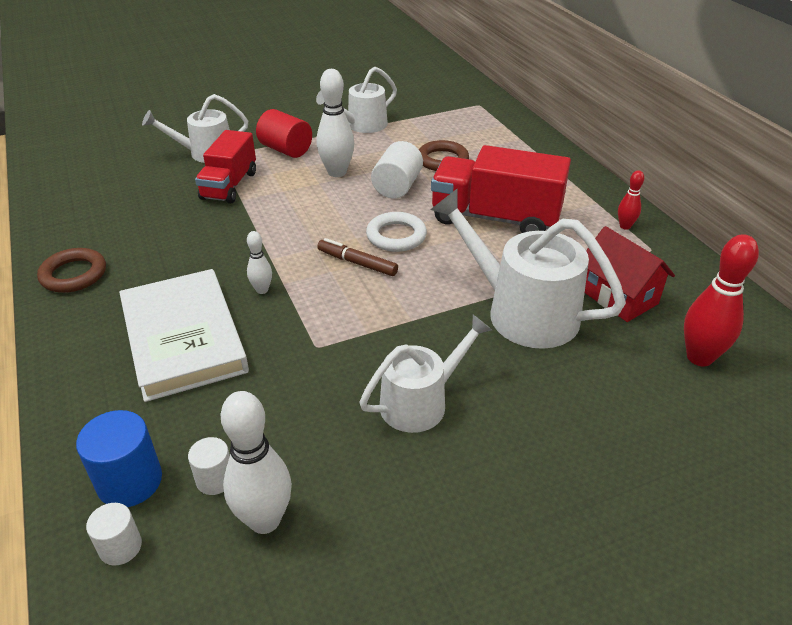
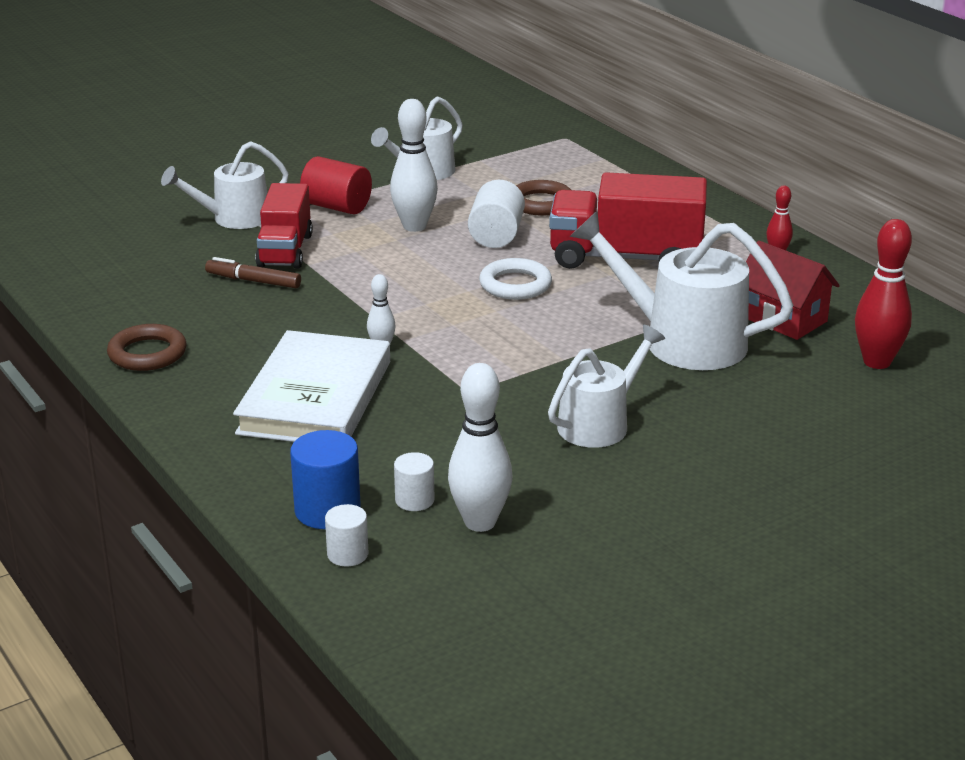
camera: 10 degrees left, 10 degrees down
white book [119,269,249,402] -> white book turned 45 degrees clockwise [233,330,390,442]
brown marker [317,238,398,276] -> brown marker moved to [205,257,301,288]

